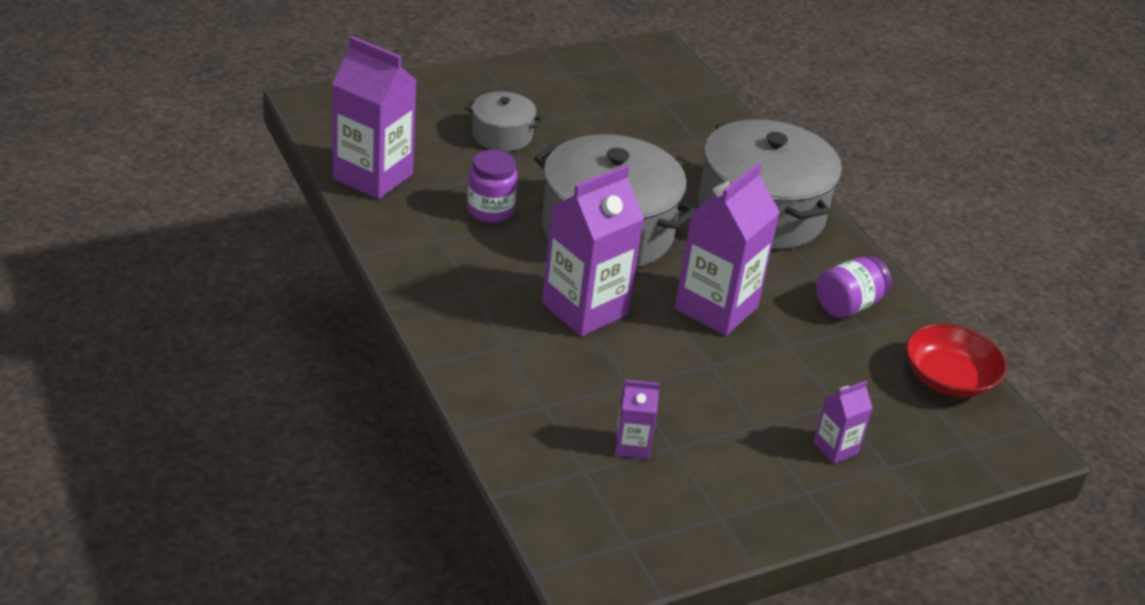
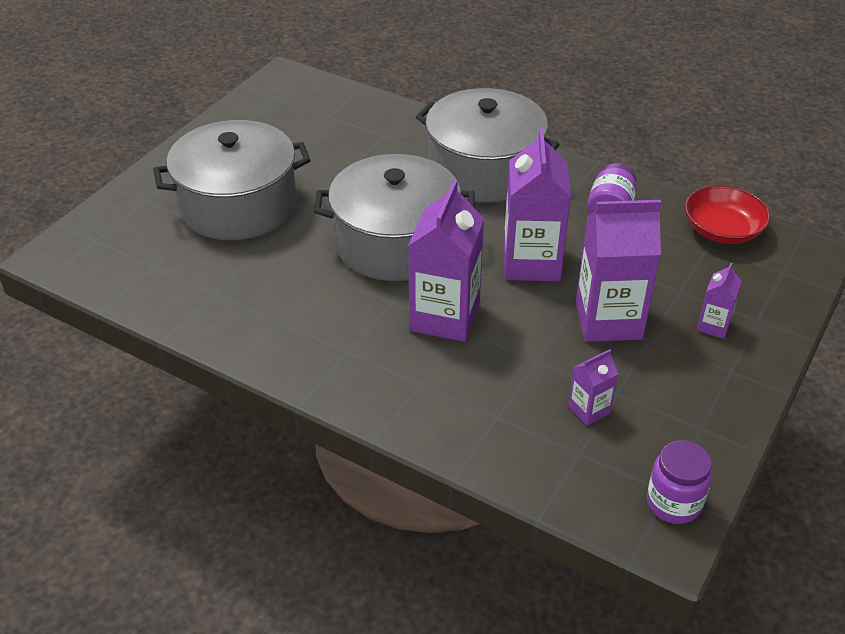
camera: 30 degrees left, 5 degrees up
purple carton [332,36,417,199] -> purple carton moved to [576,200,661,342]
grey pot [465,91,543,151] -> grey pot [153,120,310,240], size x2.03
purple jar [467,150,518,223] -> purple jar moved to [647,440,712,524]

